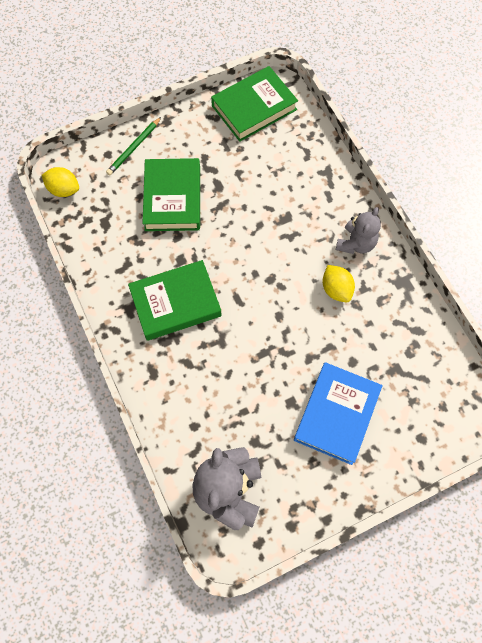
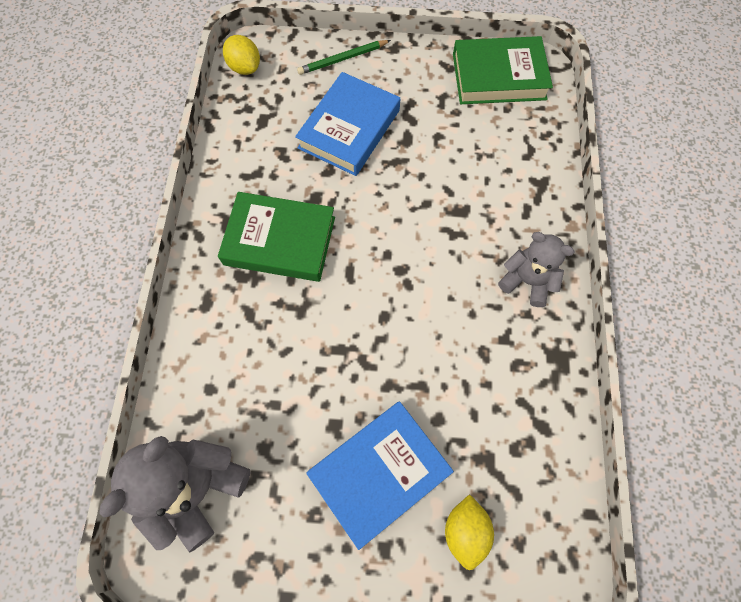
camera: 30 degrees right, 0 degrees up
green book [142,158,200,231] -> blue book [295,72,400,176]
yellow lemon [322,265,355,302] -> yellow lemon moved to [445,494,494,570]
grey teddy bear [336,207,381,254] -> grey teddy bear turned 120 degrees counterclockwise [498,232,575,307]

